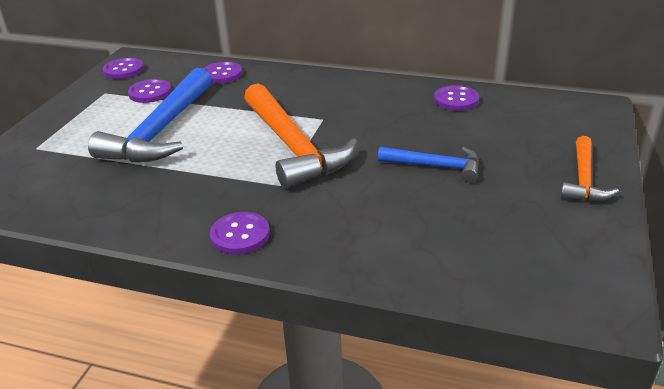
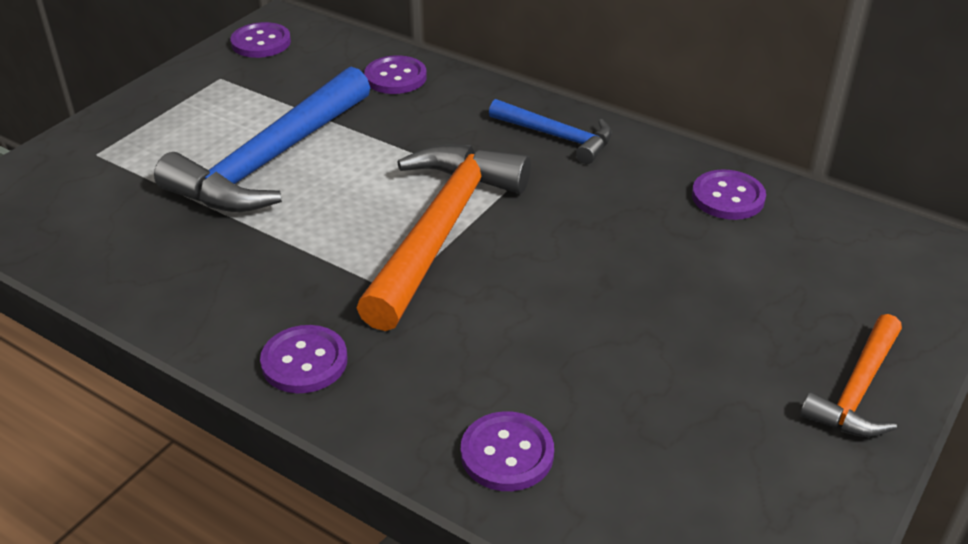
camera: 15 degrees right, 5 degrees up
purple button [128,79,172,103] -> purple button moved to [461,411,554,491]
orange hammer [244,83,358,189] -> orange hammer turned 150 degrees counterclockwise [357,145,531,331]
blue hammer [378,147,479,182] -> blue hammer moved to [489,99,612,164]

